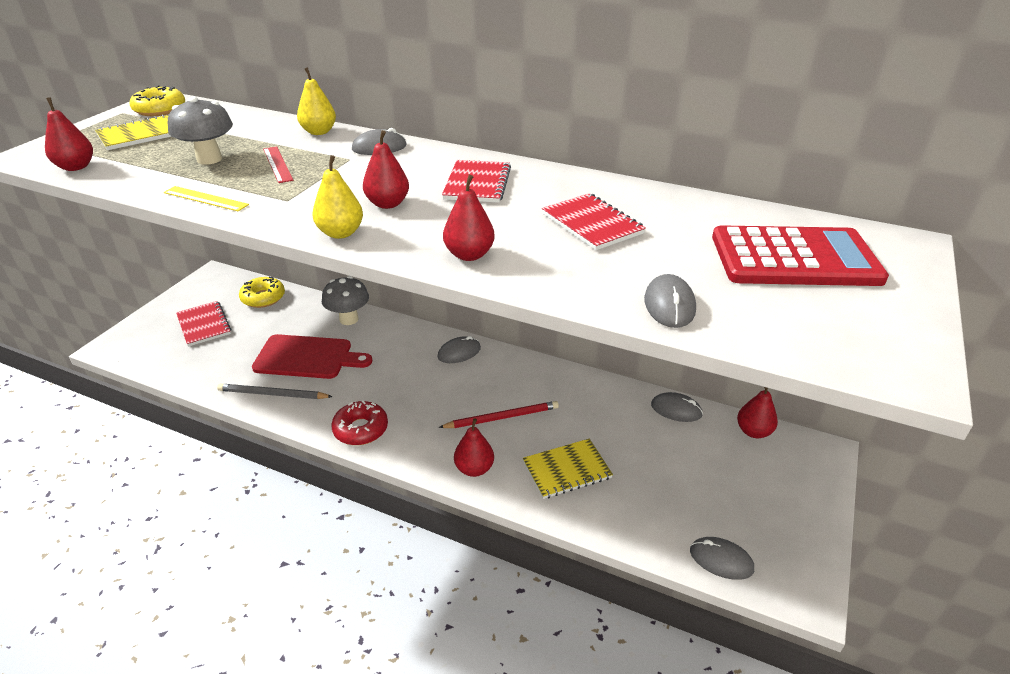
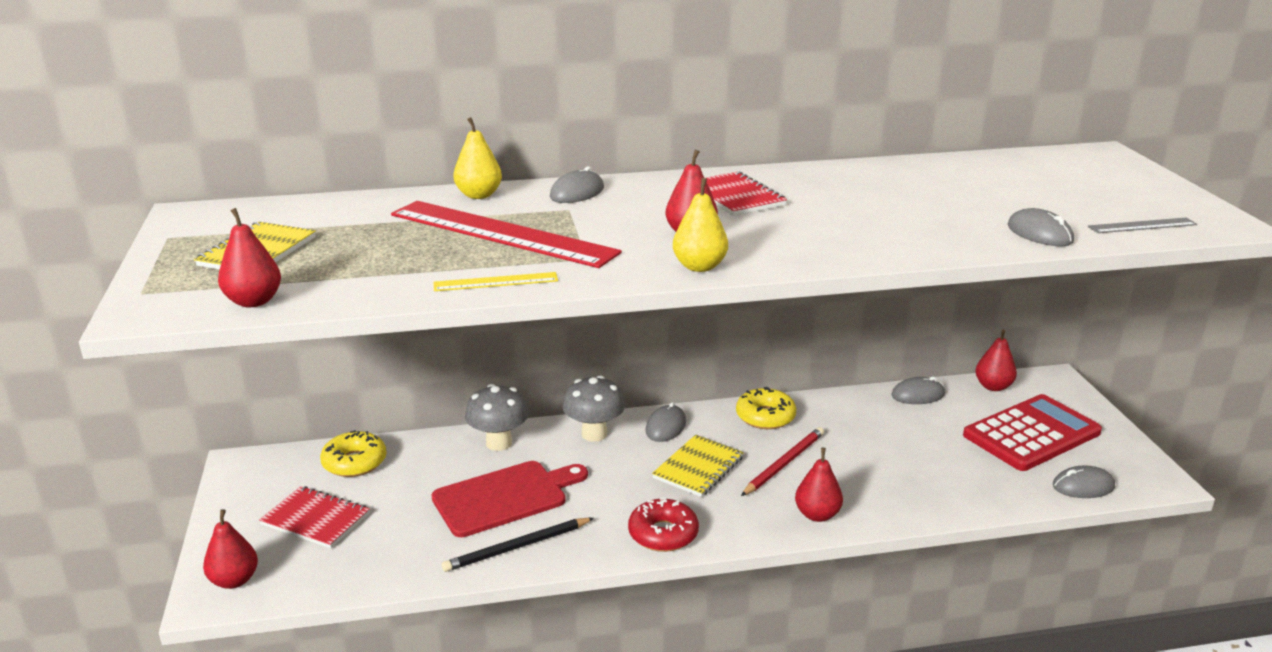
camera: 35 degrees left, 10 degrees down
yellow donut [130,85,185,116] -> yellow donut moved to [736,387,796,429]
grey mushroom [168,97,233,165] -> grey mushroom moved to [562,376,625,442]
grey pencil [217,384,333,399] -> black pencil [442,518,594,572]
red ruler [263,146,293,183] -> red ruler [391,201,622,268], size x2.29
red pear [443,175,495,261] -> red pear moved to [203,509,258,589]
yellow notebook [523,439,613,499] -> yellow notebook moved to [652,435,744,497]
red notebook [542,193,646,250] -> none
red calculator [712,225,889,286] -> red calculator moved to [963,394,1102,471]
none -> grey ruler [1088,218,1197,233]

